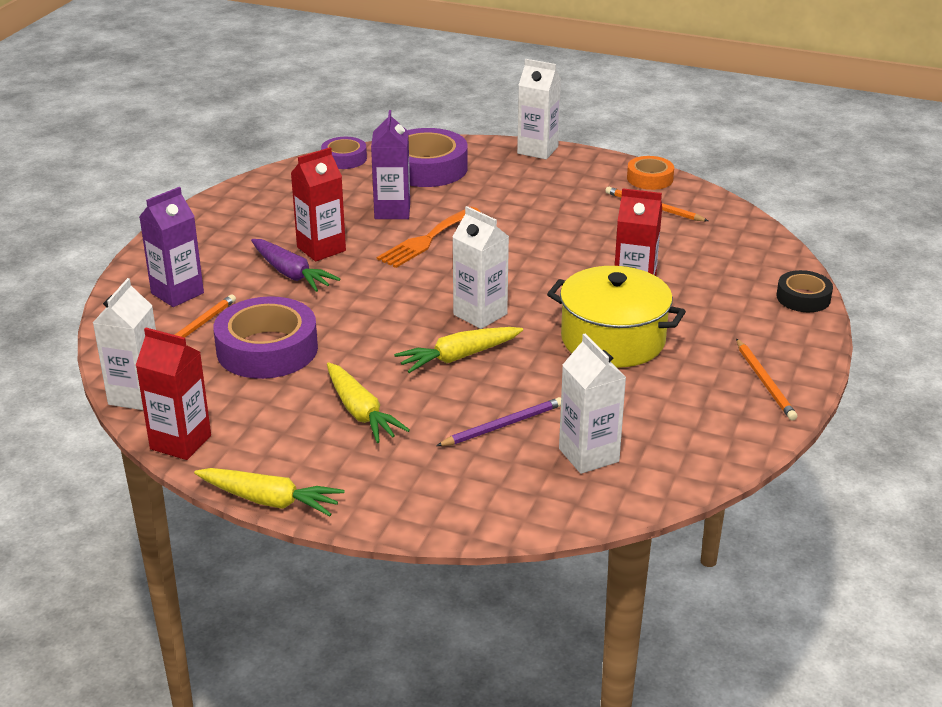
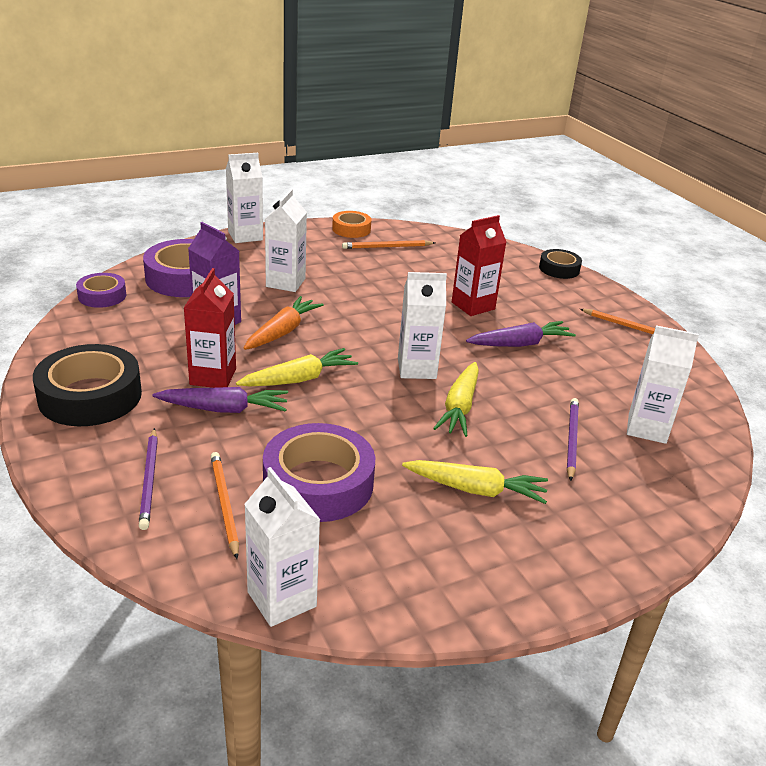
camera: 50 degrees left, 0 degrees up
red carton [136,328,211,460] -> none
purple carton [139,187,204,307] -> purple pencil [139,428,158,530]
yellow carrot [194,468,345,516] -> yellow carrot moved to [236,348,358,386]
orange fork [377,207,481,268] -> orange carrot [244,296,324,350]
yellow pot [547,266,686,368] -> purple carrot [466,321,576,347]
none -> black tape [33,344,142,426]
none -> white carton [265,189,307,292]

